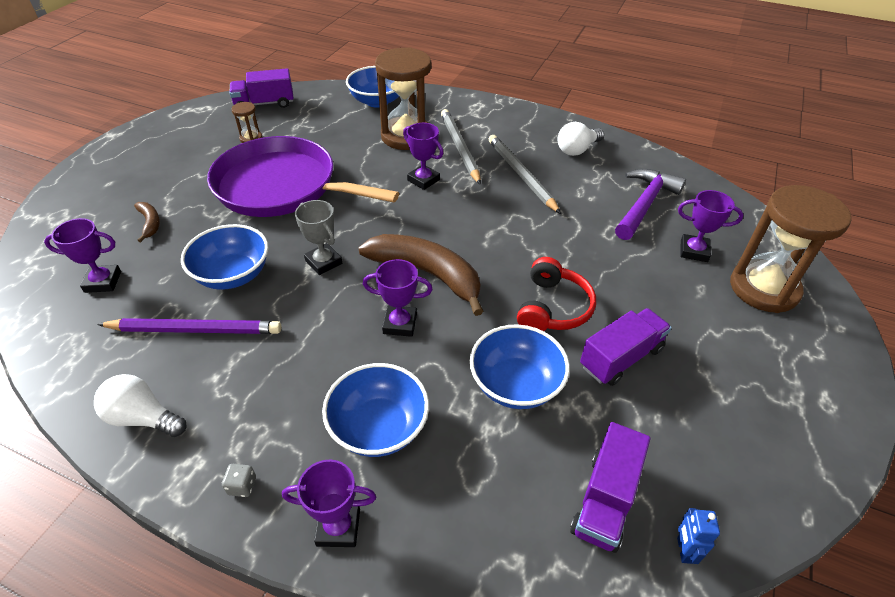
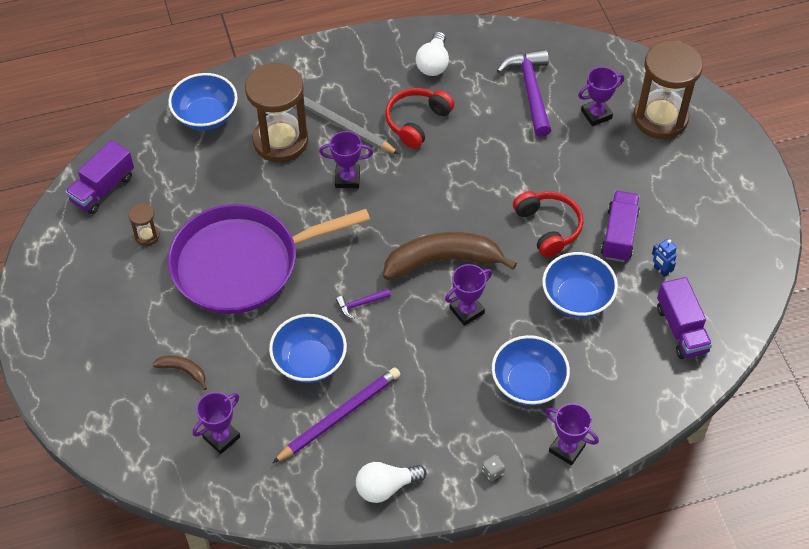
camera: 40 degrees left, 10 degrees up
purple trophy [282,460,376,547] -> purple trophy turned 75 degrees clockwise [546,403,599,465]
grey trophy [295,200,342,275] -> purple hammer [336,289,391,319]
grey pencil [489,135,561,214] -> red headphones [385,88,454,149]
blue robot [677,508,720,564] -> blue robot moved to [652,239,677,277]

